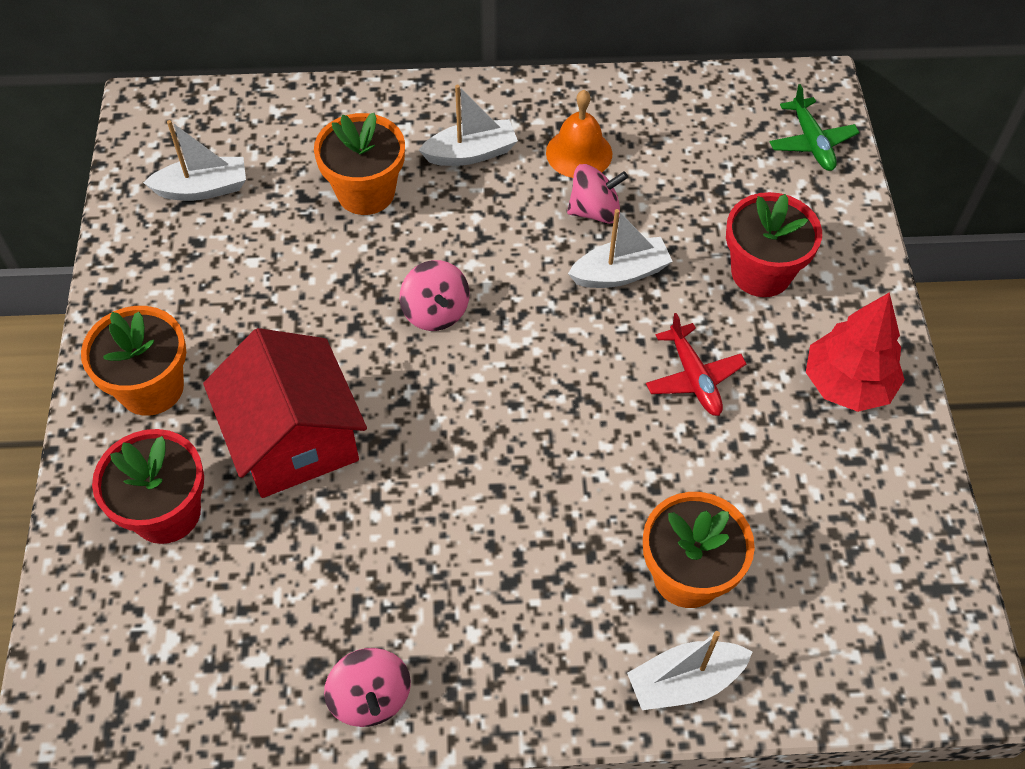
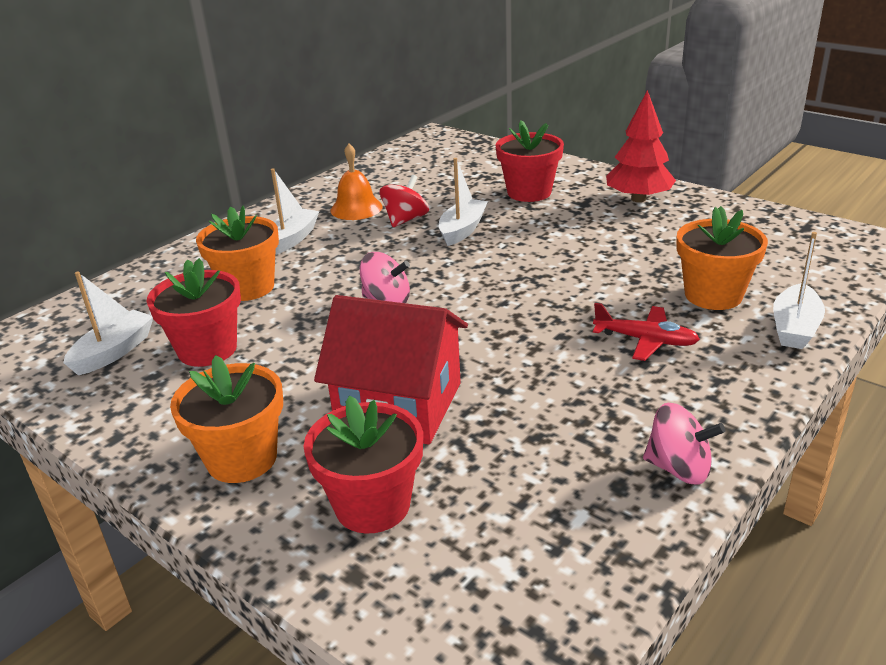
camera: 45 degrees left, 25 degrees down
pink spinning top [567,164,628,224] -> red spinning top [380,175,429,227]
red plane [646,313,747,416] -> red plane moved to [593,303,700,361]
green plane [769,84,859,171] -> none
none -> red flower pot [147,258,241,367]

